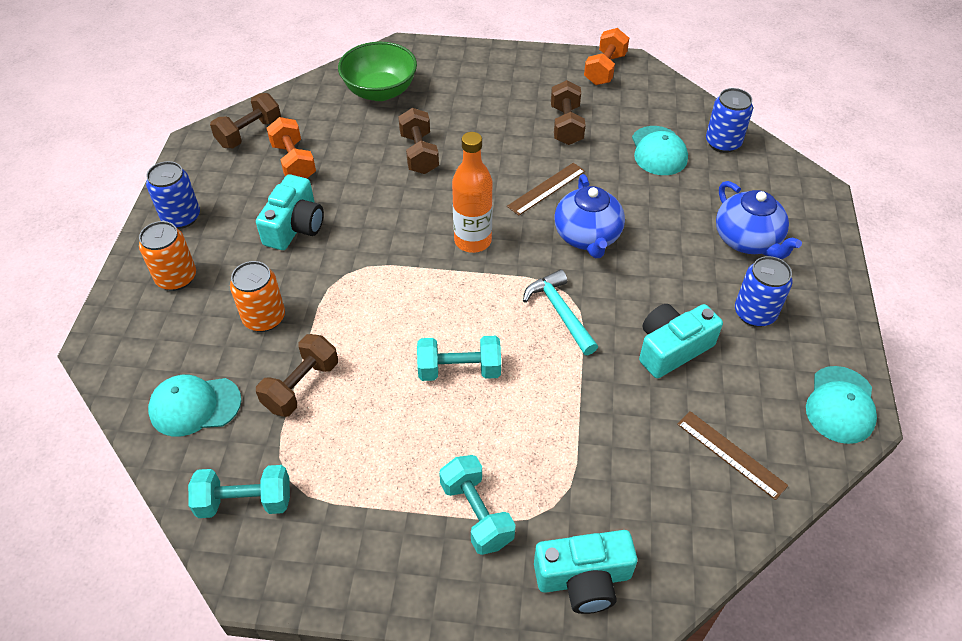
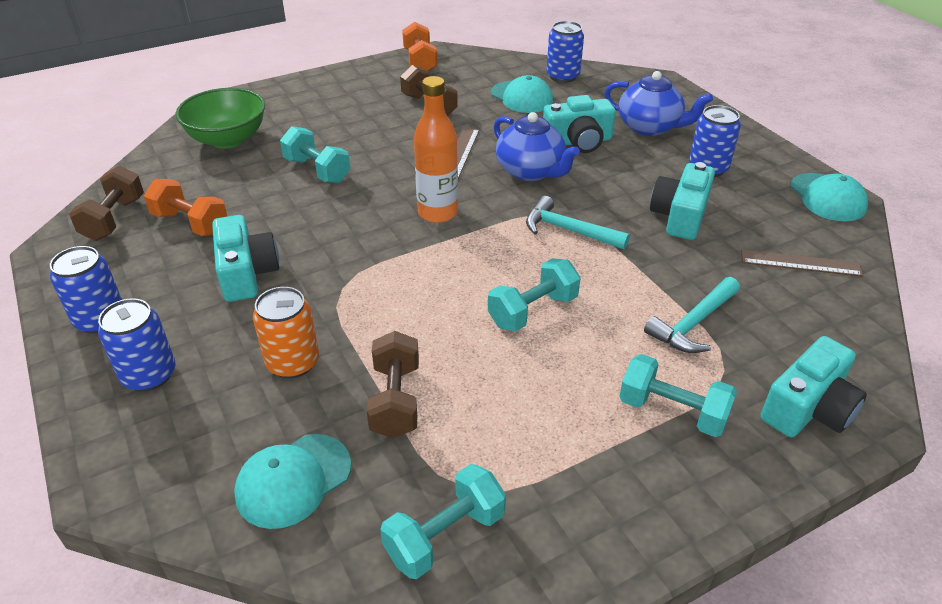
camera: 35 degrees left, 10 degrees down
orange can [139,221,196,291] -> blue can [98,298,176,392]
brown dumbbell [398,108,439,174] -> turquoise dumbbell [280,126,350,183]
none -> turquoise camera [543,95,616,153]
none -> turquoise hammer [644,277,740,353]

